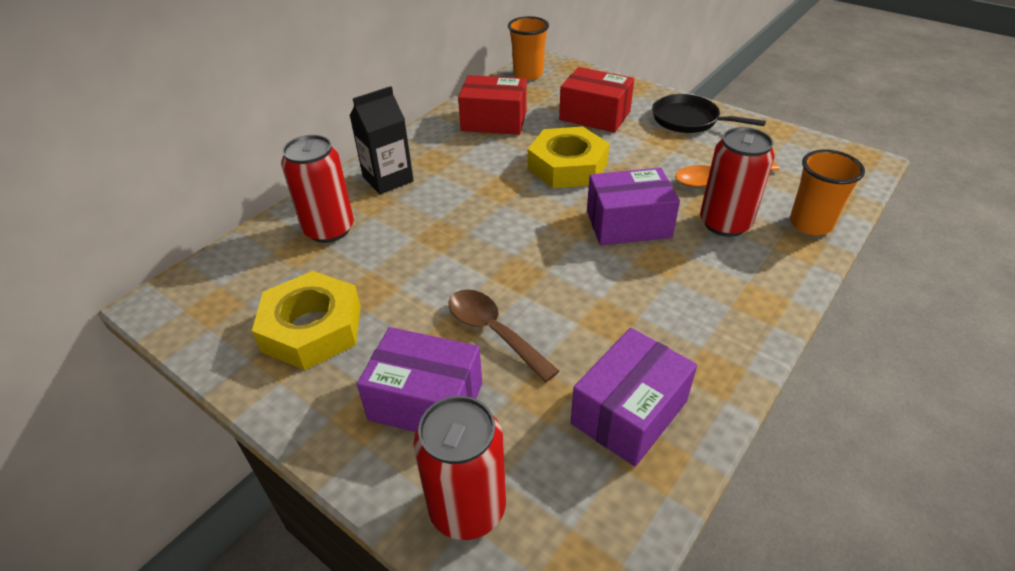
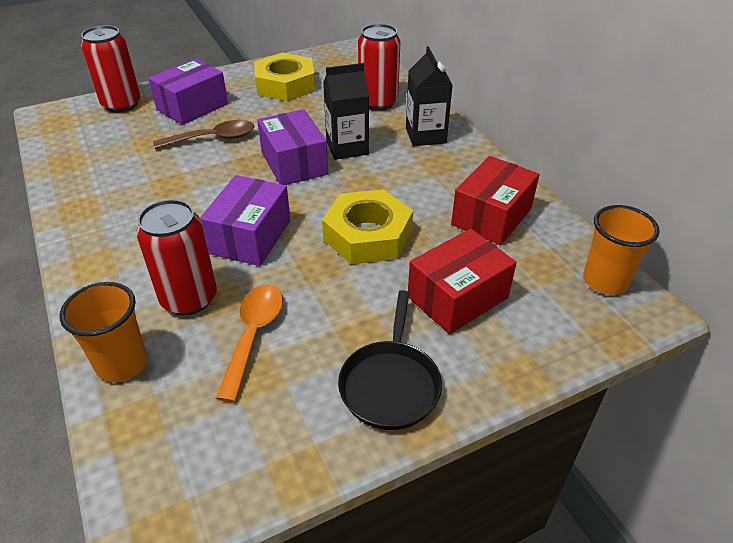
camera: 115 degrees right, 0 degrees up
purple box [571,328,697,466] -> purple box moved to [257,109,328,185]
black pan [652,94,766,133] -> black pan turned 135 degrees clockwise [338,290,442,430]
none -> black carton [323,63,369,160]

